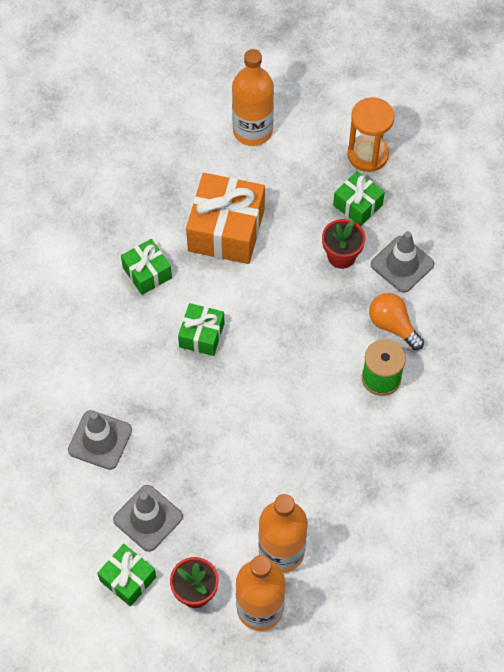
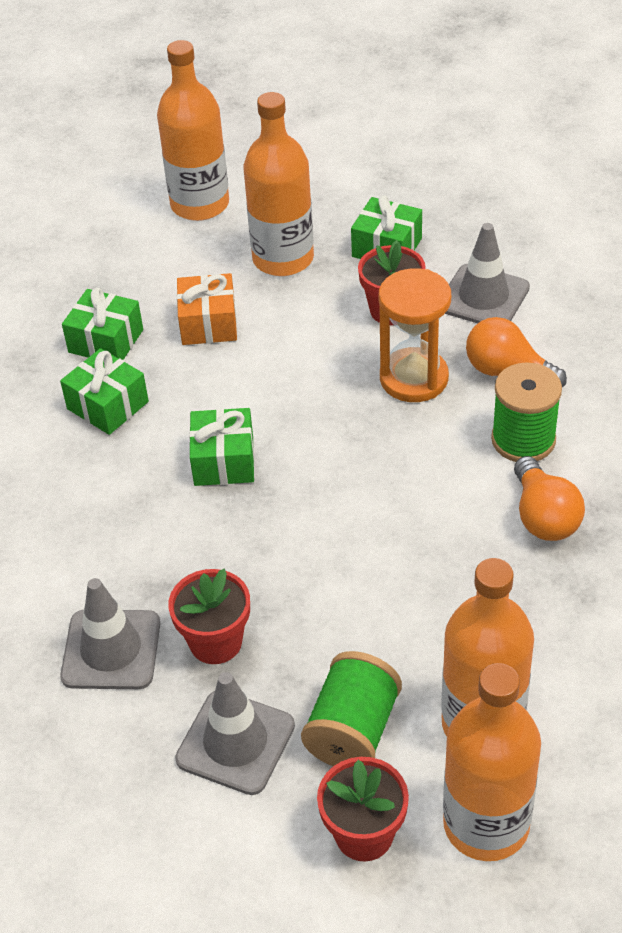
camera: 15 degrees left, 15 degrees down
green gift [97,544,156,606] -> green gift moved to [62,288,143,360]
orange gift [186,173,265,264] -> orange gift [177,273,237,345], size x0.55
orange hourglass [347,97,395,172] -> orange hourglass moved to [379,268,451,402]
none -> red flower pot [168,568,250,664]
none -> orange bottle [243,92,314,276]
none -> green spool [301,651,402,766]
none -> orange light bulb [514,456,585,541]

